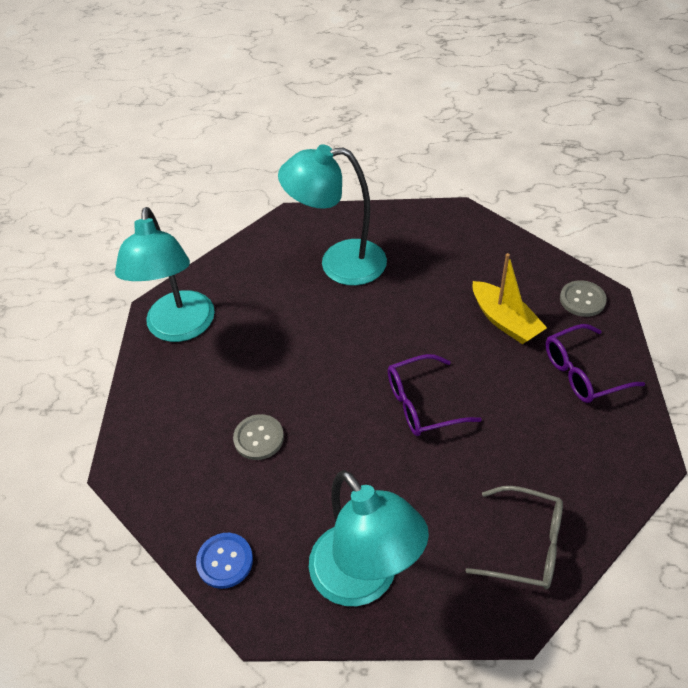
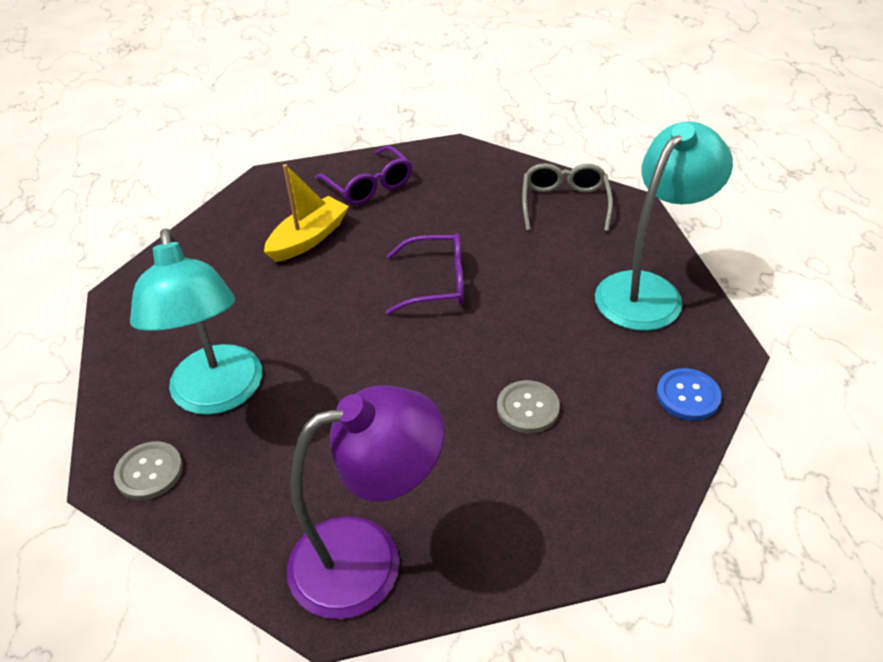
camera: 105 degrees left, 5 degrees down
turquoise lamp [115,207,215,342] -> purple lamp [287,385,445,619]
purple glasses [388,354,482,436] -> purple glasses turned 60 degrees counterclockwise [386,233,464,315]
grey button [560,280,607,317] -> grey button moved to [114,441,183,500]

